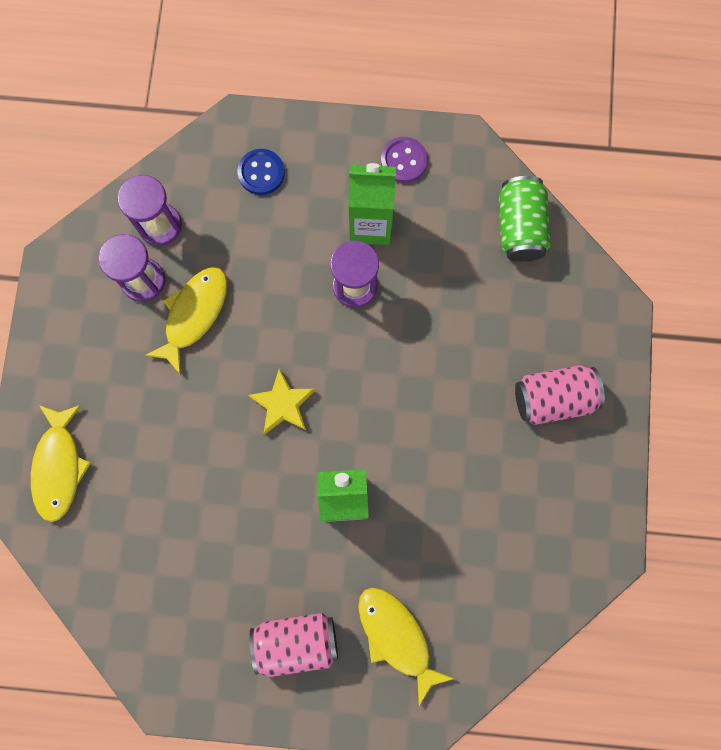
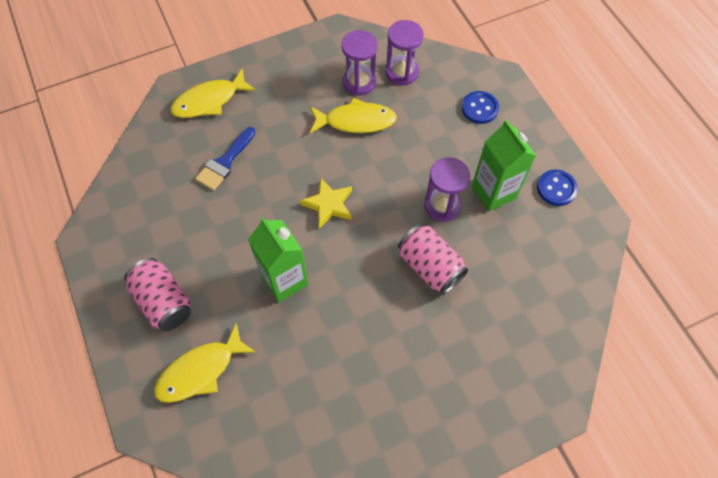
camera: 60 degrees right, 15 degrees down
yellow fish [358,588,455,706] -> yellow fish turned 150 degrees counterclockwise [154,323,256,403]
purple button [381,137,428,183] -> blue button [537,169,578,206]
green can [499,176,551,261] -> none
pink can [515,365,605,425] -> pink can moved to [398,224,468,294]
none -> blue brush [195,127,256,191]

